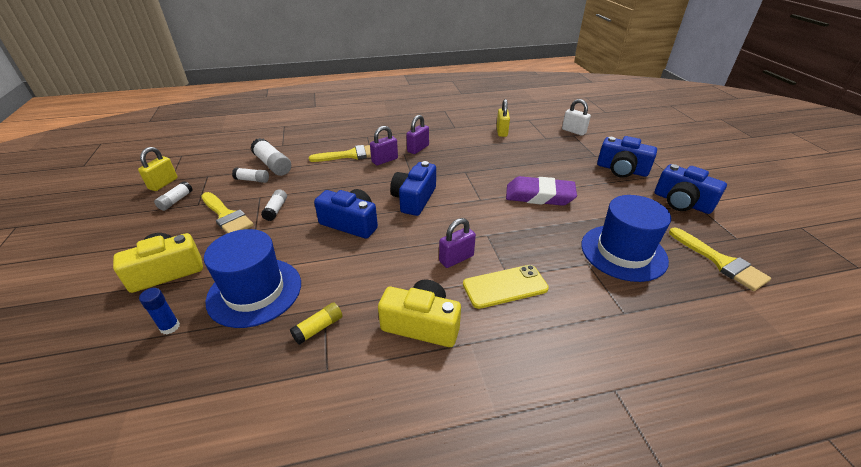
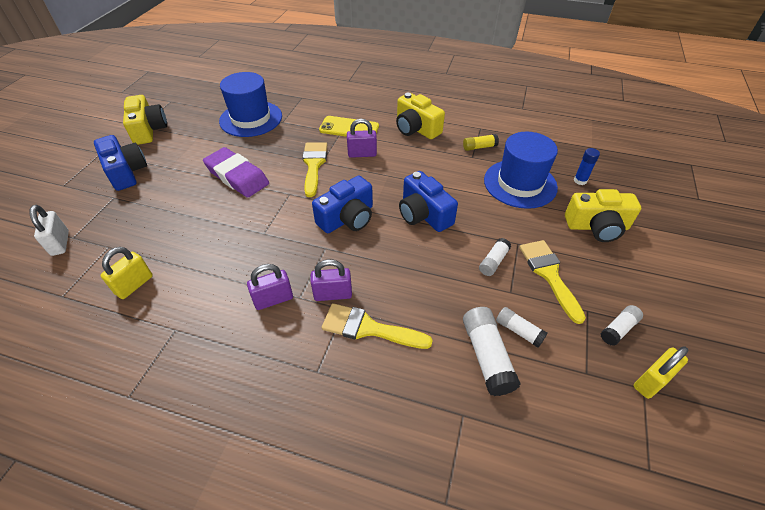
camera: 150 degrees left, 10 degrees up
blue camera [654,164,727,214] -> yellow camera [123,95,167,145]
yellow brush [669,228,771,291] -> yellow brush moved to [302,142,327,197]

